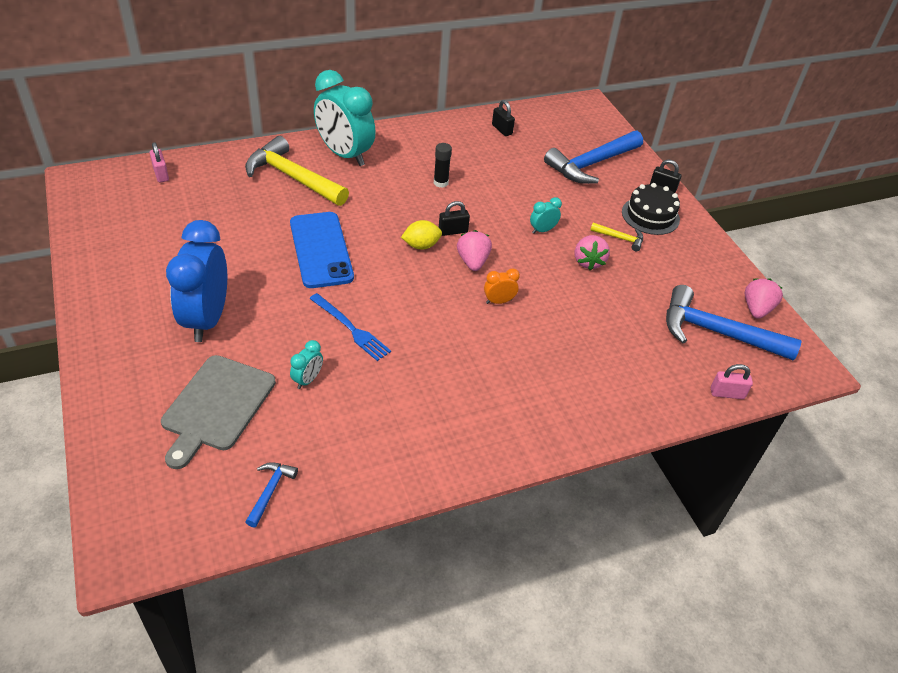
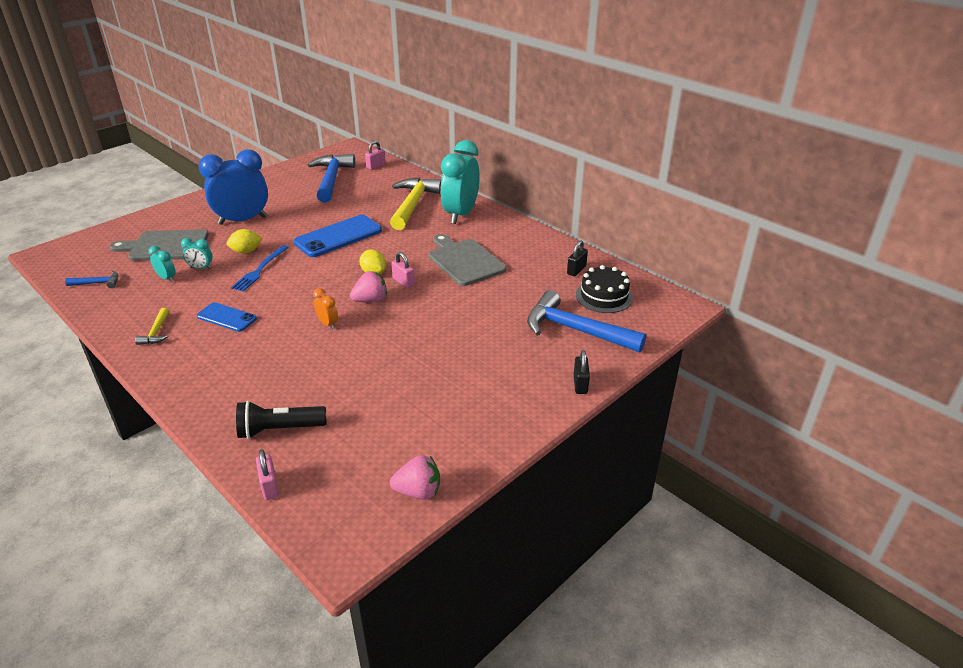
camera: 70 degrees right, 10 degrees down
black glue stick [434,143,452,188] -> grey cutting board [429,234,506,286]
black padlock [439,201,470,236] -> pink padlock [391,252,415,288]
turquoise clock [530,197,562,234] -> turquoise clock moved to [148,246,176,282]
pink strawberry [575,235,610,270] -> none
yellow hammer [590,222,643,252] -> yellow hammer moved to [135,308,169,345]
black cake [622,183,680,235] -> black cake moved to [576,265,633,313]
blue hammer [666,285,801,361] -> blue hammer moved to [308,154,355,202]
none -> blue phone [197,302,257,332]
none -> yellow lemon [227,229,263,253]
none -> black flashlight [236,401,327,439]

